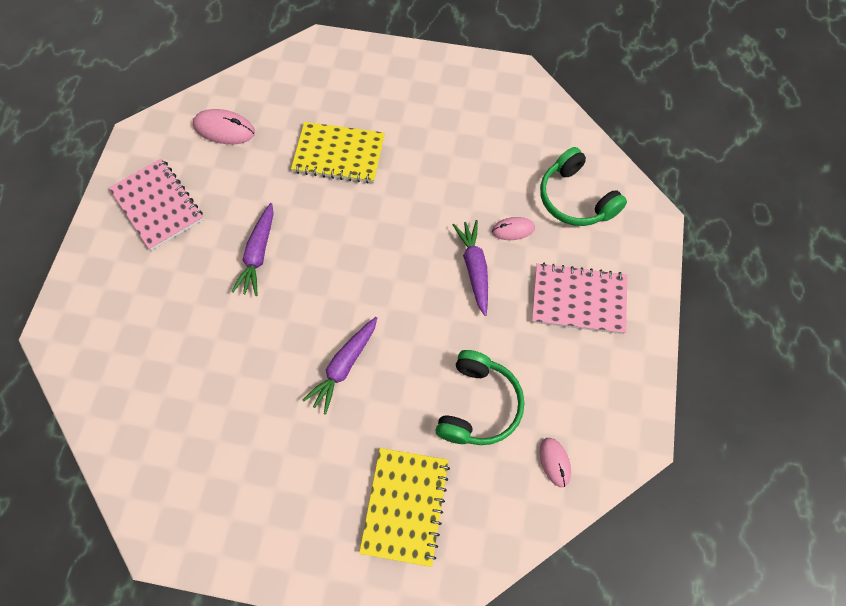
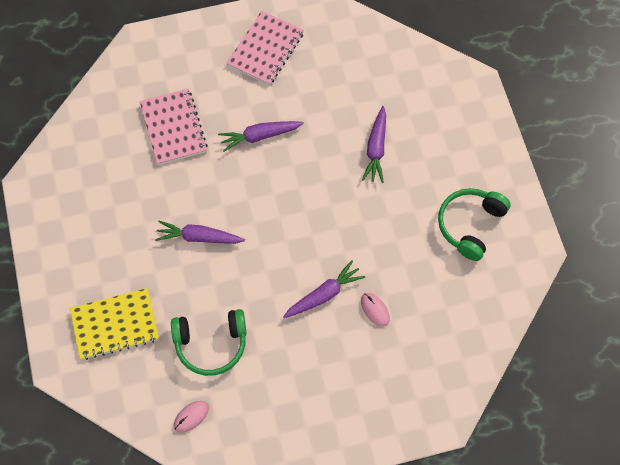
camera: 65 degrees right, 0 degrees up
pink mouse [193,109,255,144] -> none
yellow notebook [291,122,385,184] -> purple carrot [362,106,386,183]
pink notebook [532,263,627,334] -> pink notebook moved to [140,89,208,165]
green headphones [540,147,627,226] -> green headphones moved to [438,188,511,261]

